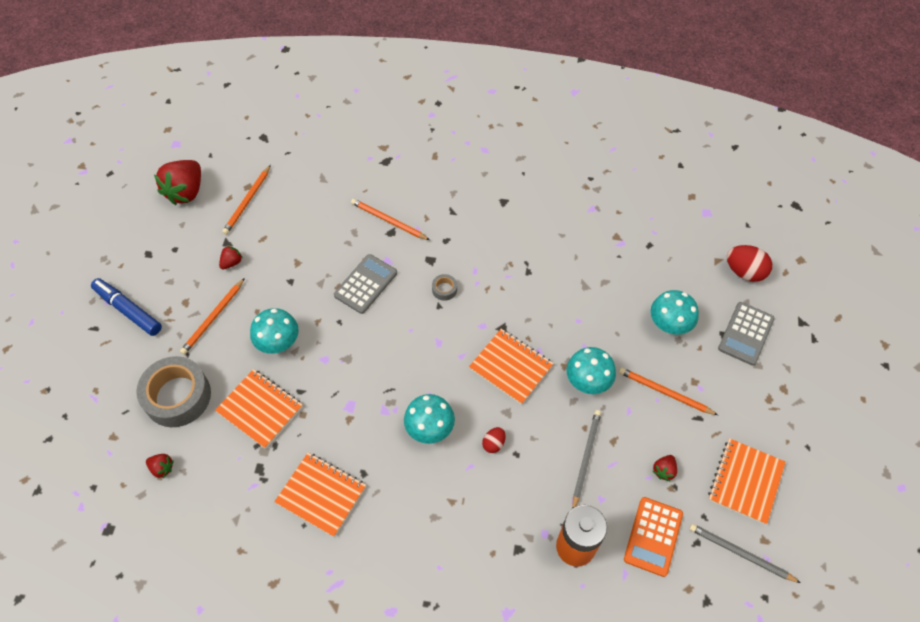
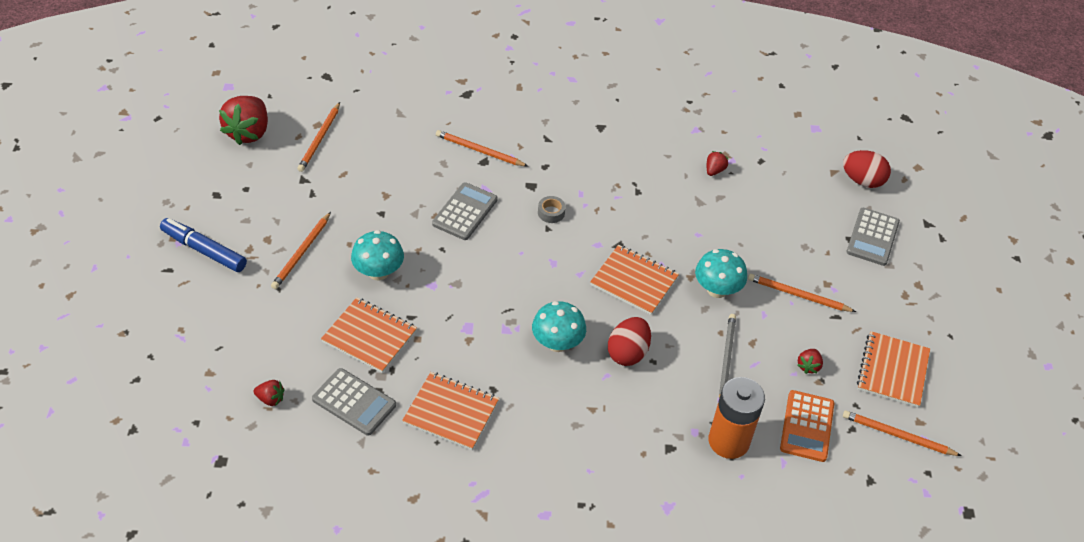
camera: 10 degrees left, 10 degrees down
grey tape [136,356,211,427] -> none
red strawberry [219,246,243,269] -> red strawberry moved to [707,151,728,176]
red egg [482,427,506,453] -> red egg [608,317,651,366], size x1.81
turquoise mushroom [651,290,699,335] -> none
grey pencil [689,524,801,583] -> orange pencil [843,410,962,456]
none -> grey calculator [312,368,396,436]

